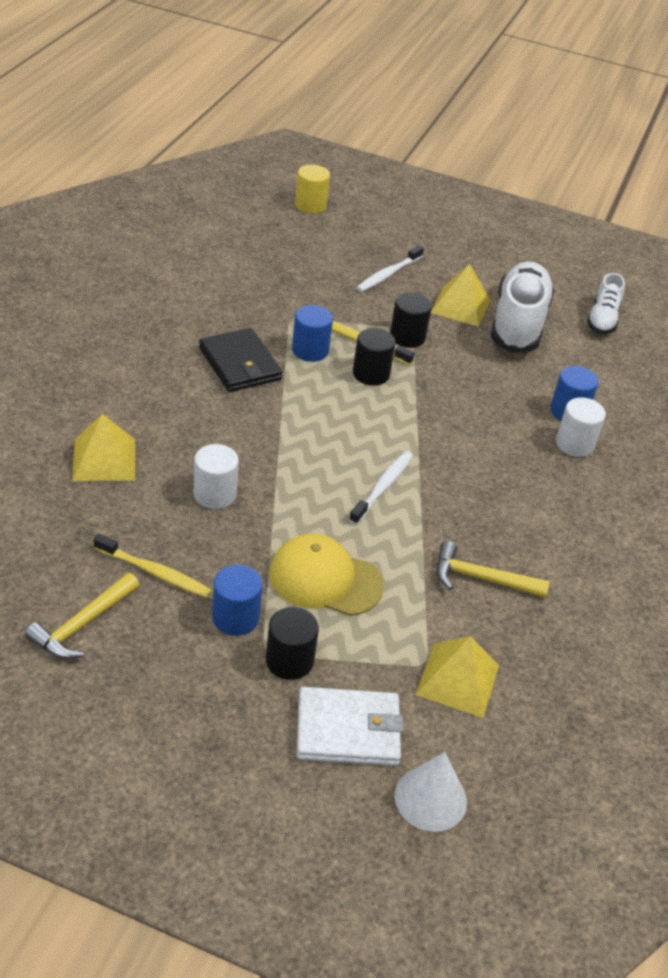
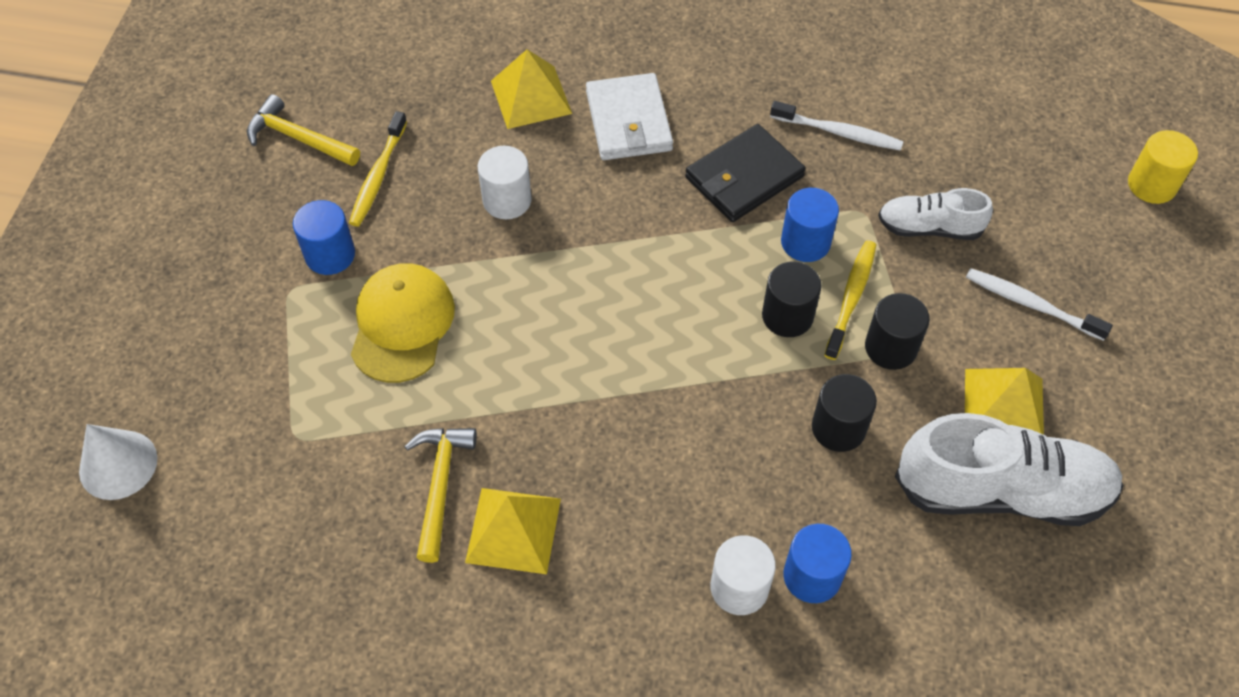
camera: 85 degrees right, 15 degrees up
black cylinder [266,607,319,680] -> black cylinder moved to [812,374,877,452]
white wallet [297,687,404,766] -> white wallet moved to [586,73,673,160]
white toothbrush [349,451,413,525] -> white toothbrush moved to [770,101,903,151]
yellow pyramid [415,636,499,718] -> yellow pyramid moved to [465,488,561,574]
white shoe [587,273,625,334] -> white shoe moved to [878,188,993,240]

